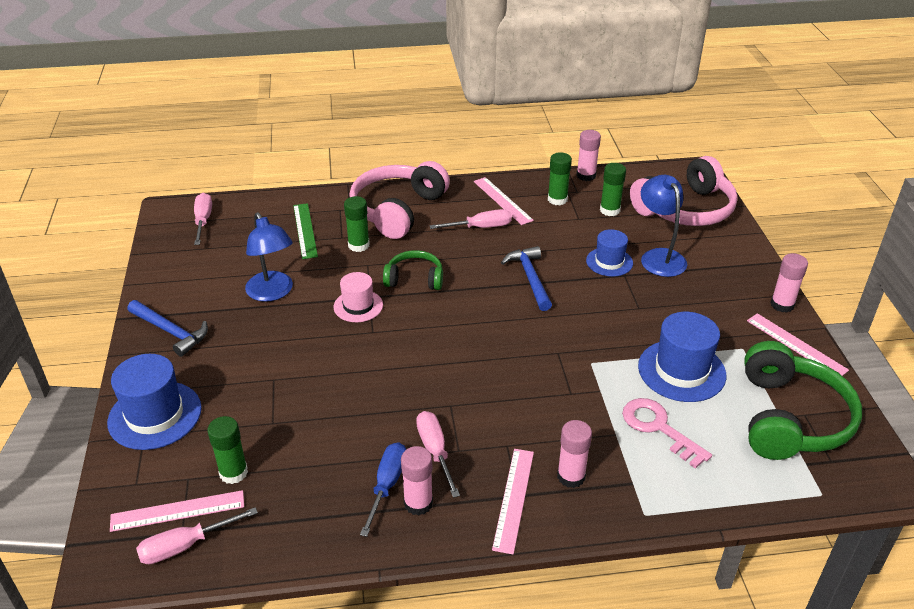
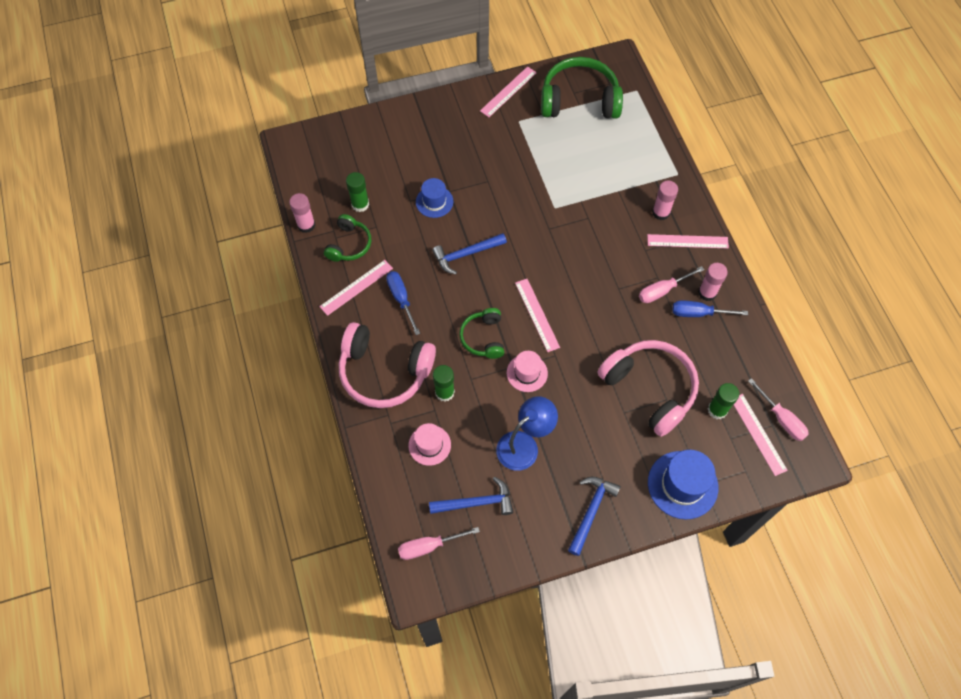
camera: 100 degrees left, 25 degrees up
green ruler [293,203,318,259] -> pink hat [408,423,451,466]
pink screwdriver [429,209,512,229] -> blue screwdriver [386,271,420,335]
green glue stick [548,152,572,206] -> green headphones [324,214,371,262]
pink key [622,398,712,469] -> none
pink headphones [630,156,737,226] -> pink headphones moved to [598,340,699,437]
blue hat [638,312,726,402] -> none
blue lamp [641,175,687,277] -> none
pink glue stick [770,253,808,313] -> none
none -> blue hammer [429,477,513,515]
none -> pink ruler [515,279,560,352]

